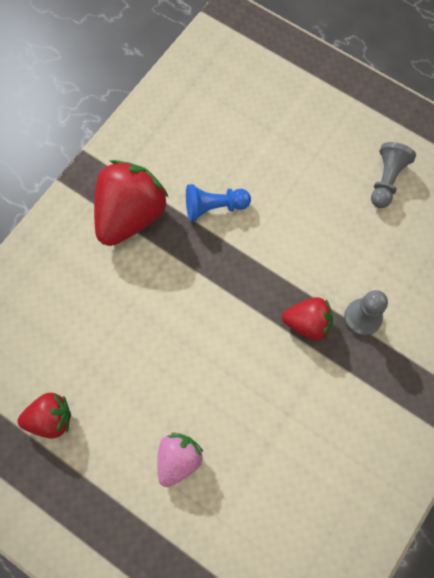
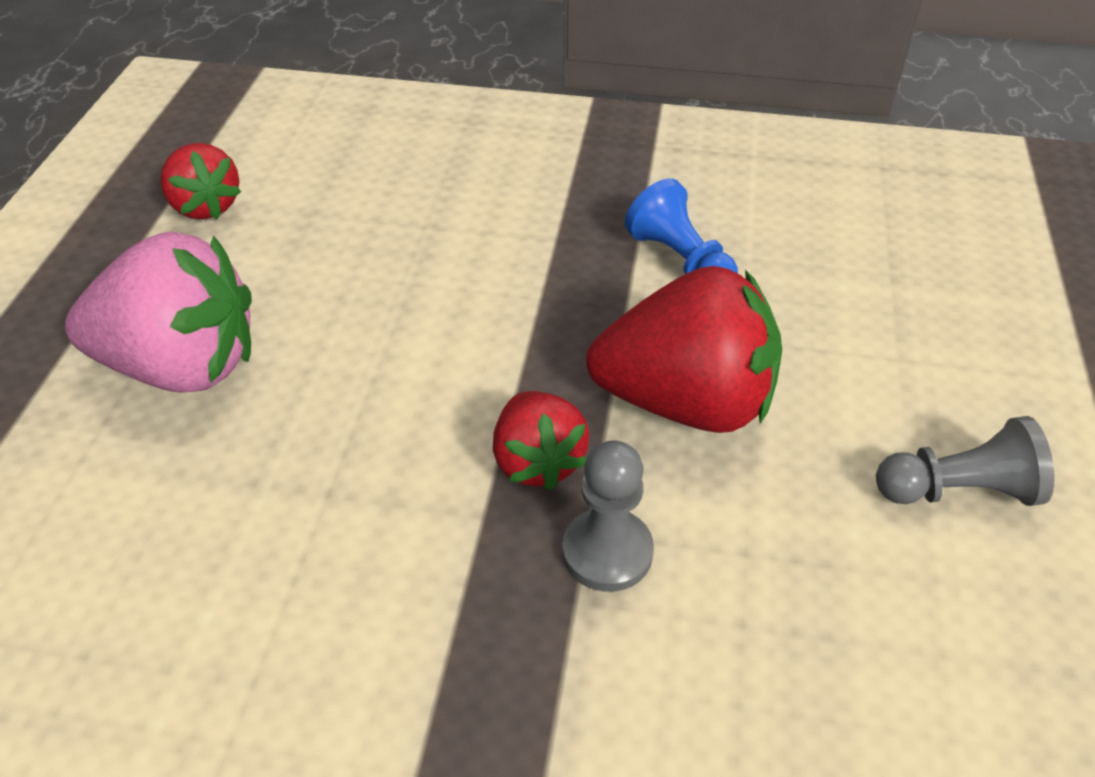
camera: 65 degrees right, 25 degrees down
red strawberry [94,160,168,246] -> red strawberry moved to [586,266,782,433]
pink strawberry [157,433,203,487] -> pink strawberry [65,232,252,393], size x1.75

